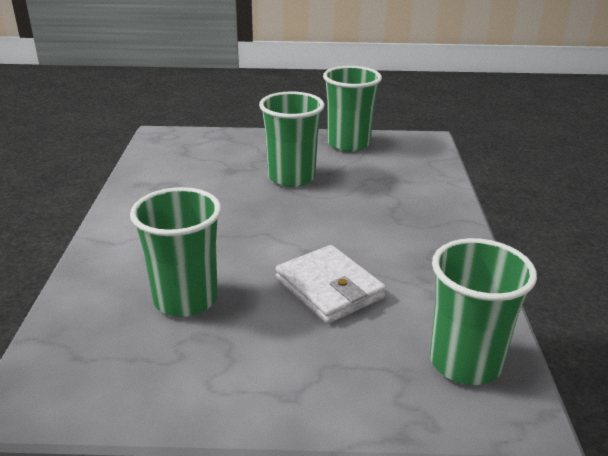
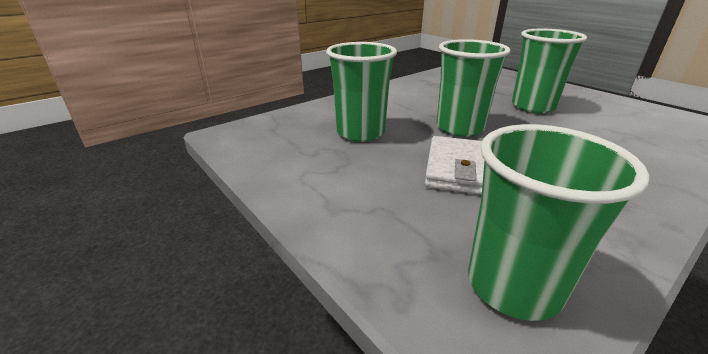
camera: 50 degrees right, 0 degrees up
green cup [323,66,382,152] -> green cup moved to [437,39,511,137]

